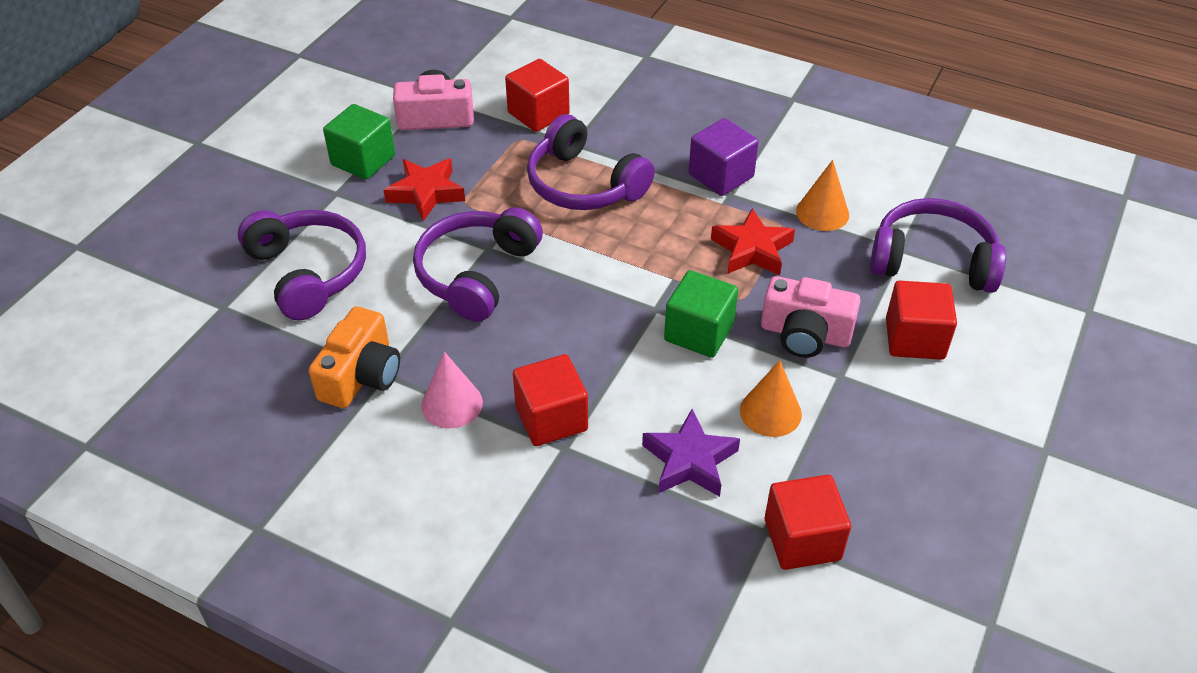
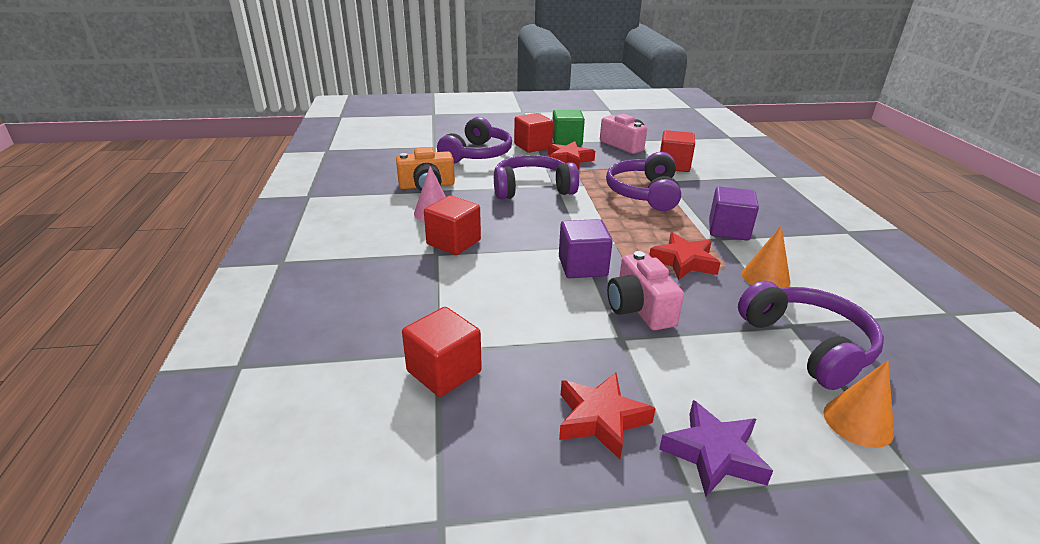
camera: 55 degrees right, 15 degrees down
purple star [642,409,740,497] -> purple star moved to [659,400,773,497]
green cube [664,270,738,358] -> purple cube [559,219,613,278]
orange cone [740,360,802,437] -> orange cone moved to [824,360,894,448]
red cube [886,281,957,360] -> red cube moved to [514,113,553,153]
none -> red star [559,372,656,459]

